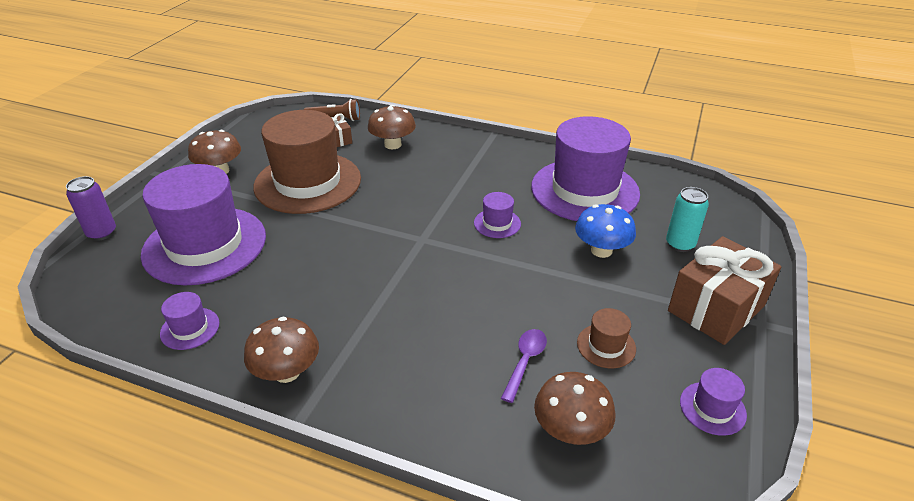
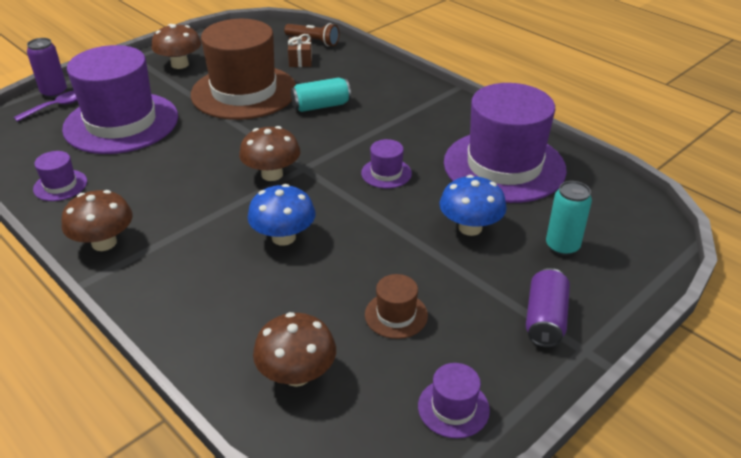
camera: 25 degrees right, 0 degrees up
brown mushroom [368,105,416,149] -> brown mushroom moved to [239,126,300,181]
purple spoon [501,329,547,403] -> purple spoon moved to [14,91,77,122]
brown gift [668,236,781,345] -> purple can [526,268,570,347]
none -> blue mushroom [247,184,316,246]
none -> turquoise can [291,78,351,112]

